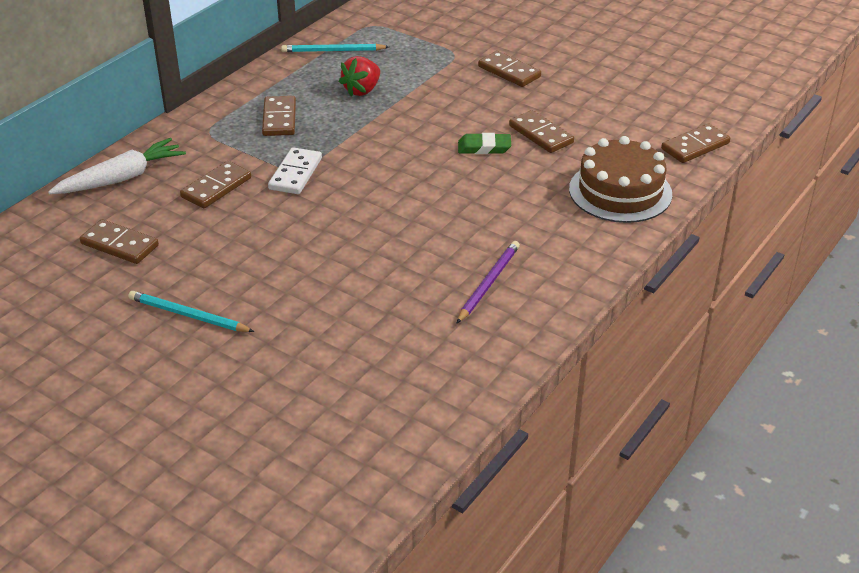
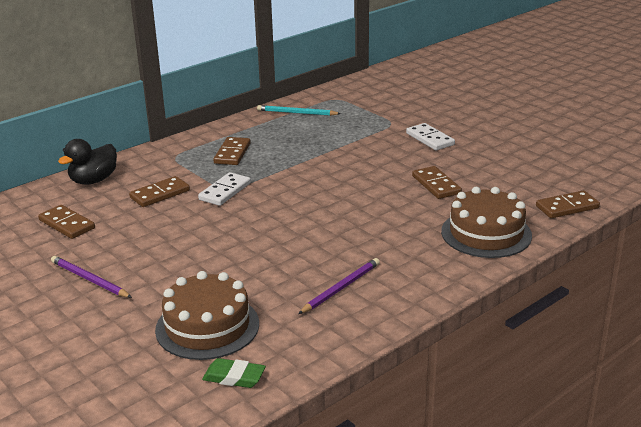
camera: 15 degrees right, 10 degrees down
white carrot [48,138,186,194] -> black duck [58,139,117,184]
turquoise pencil [128,291,255,332] -> purple pencil [51,256,132,298]
red strawberry [339,56,380,96] -> none
green eraser [458,133,511,154] -> green eraser moved to [202,358,266,388]
brown domino [478,51,541,87] -> white domino [406,123,455,150]
none -> brown cake [155,271,259,360]

